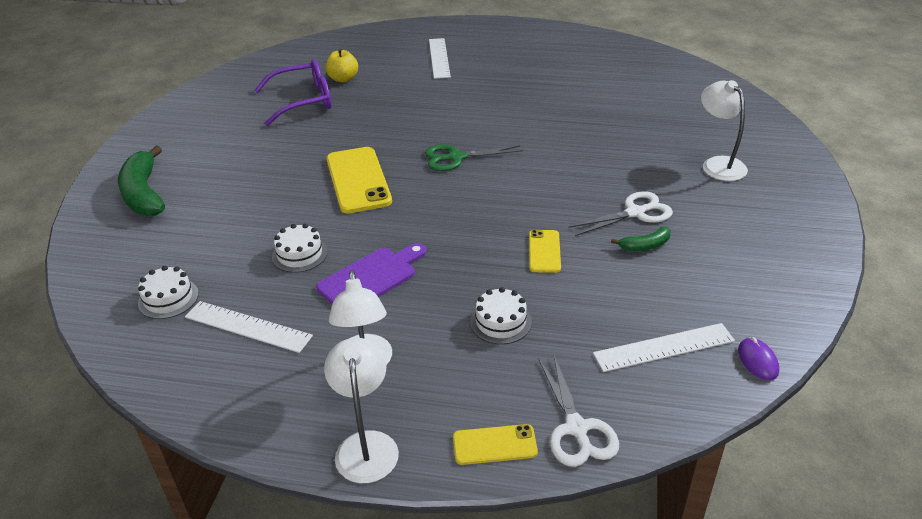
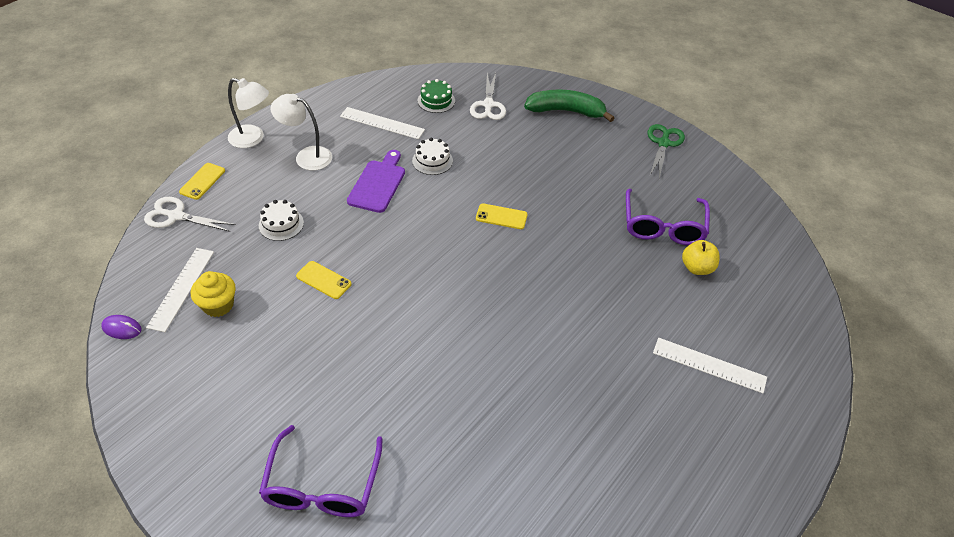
camera: 115 degrees right, 10 degrees up
white cake [138,266,199,319] -> green cake [418,79,455,113]
white ruler [185,301,313,353] -> white ruler turned 60 degrees clockwise [340,107,425,139]
purple cutting board [316,243,427,304] -> purple cutting board turned 150 degrees counterclockwise [347,150,405,213]
yellow phone [326,147,392,214] -> yellow phone [476,203,528,229], size x0.54
green scissors [425,144,523,171] -> green scissors moved to [648,124,685,178]
white scissors [568,191,673,236] -> white scissors moved to [470,73,506,120]
green banana [611,227,671,251] -> none
white lamp [701,80,748,181] -> purple glasses [259,425,383,517]
none -> yellow cupcake [191,271,236,317]

